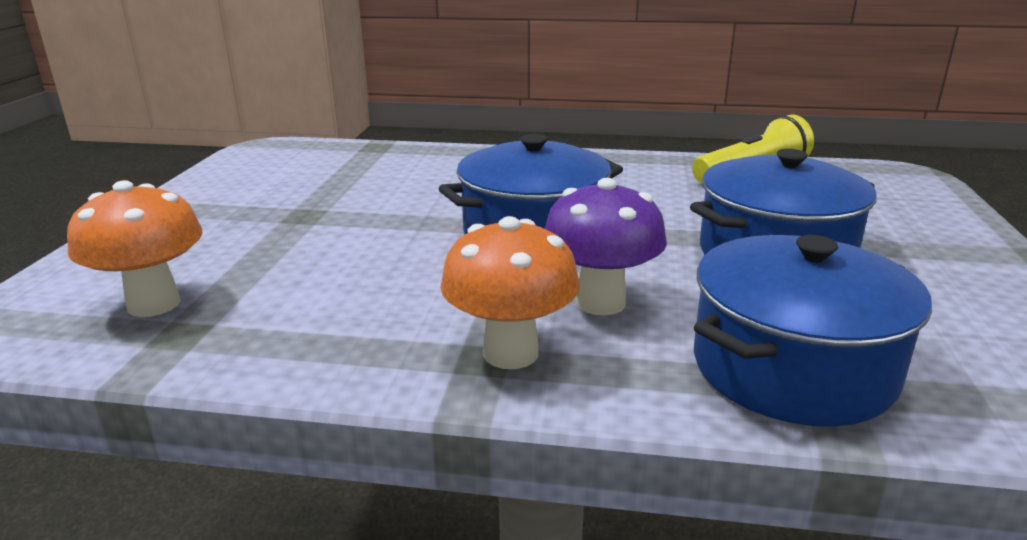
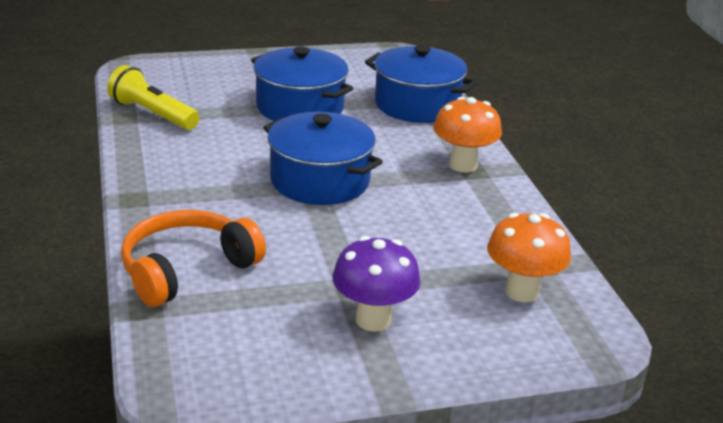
camera: 115 degrees left, 5 degrees up
purple mushroom [545,178,667,315] -> purple mushroom moved to [333,236,421,332]
none -> orange headphones [121,210,266,307]

